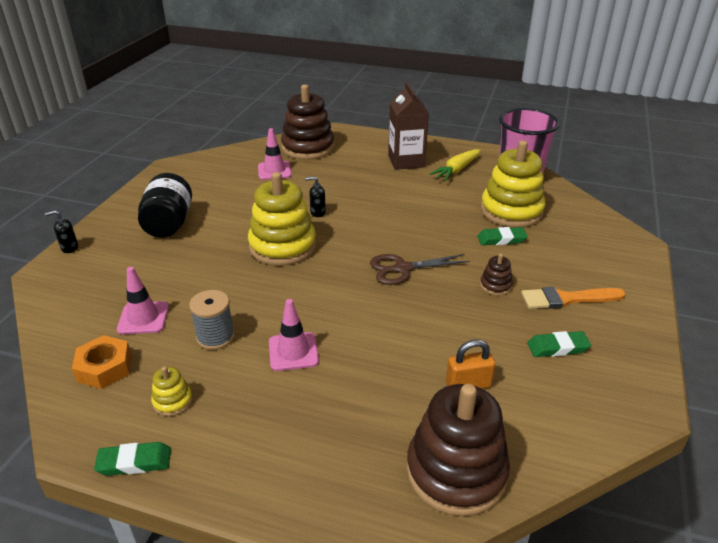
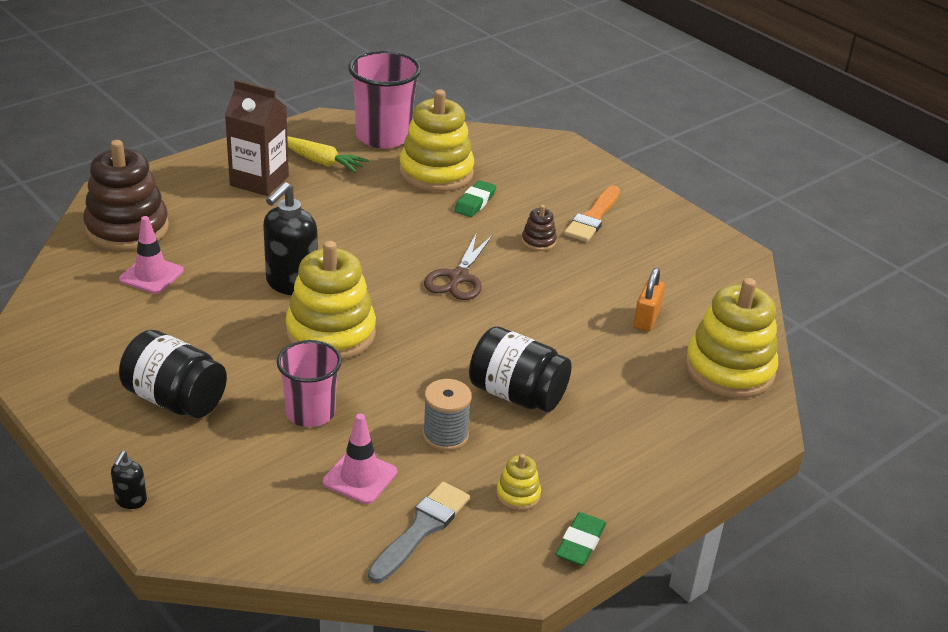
camera: 60 degrees left, 0 degrees up
orange nut [72,335,132,389] -> grey brush [368,482,470,583]
pink traffic cone [269,299,319,371] -> black jar [469,326,571,412]
black soap dispenser [305,176,326,217] -> black soap dispenser [263,182,318,295], size x2.12
brown stacking toy [406,384,510,516] -> yellow stacking toy [685,278,778,398]
yellow carrot [429,149,481,181] -> yellow carrot turned 45 degrees counterclockwise [287,136,369,173]
green eraser [527,331,591,357] -> none
none -> pink cup [276,340,342,427]

